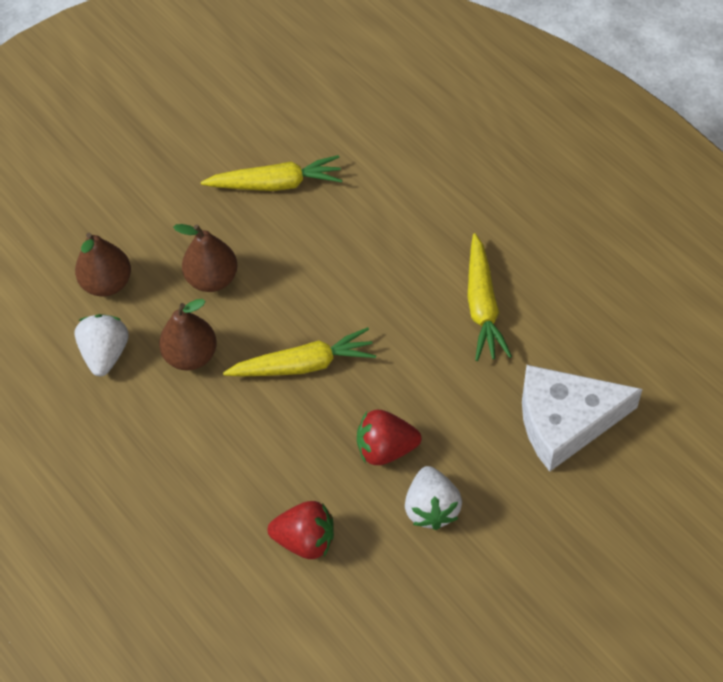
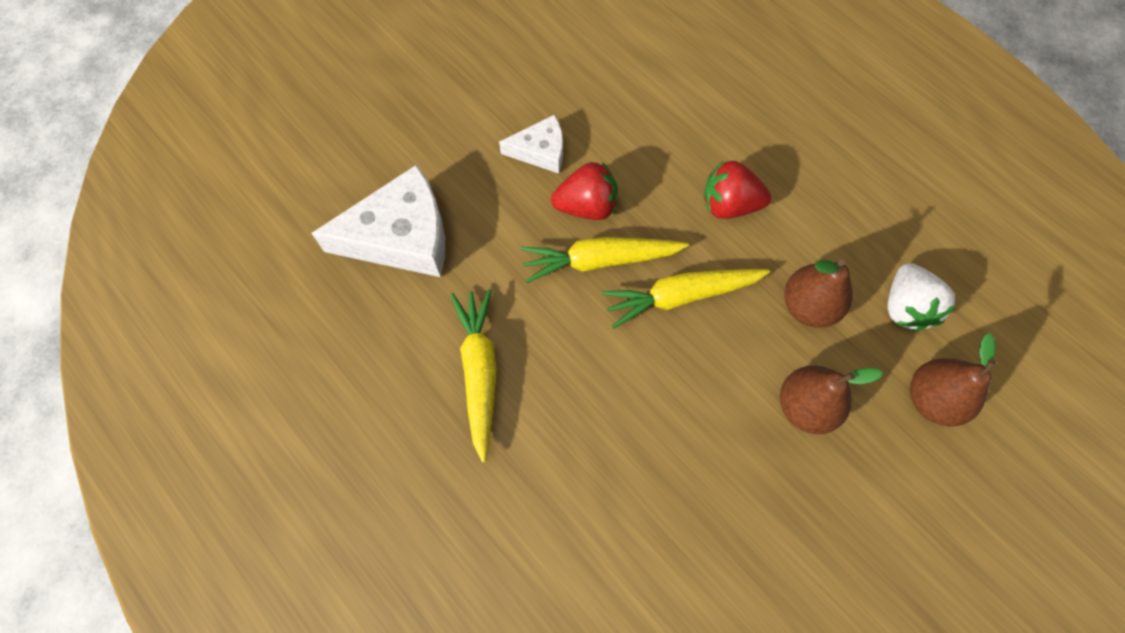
camera: 175 degrees right, 10 degrees up
yellow carrot [201,155,342,191] -> yellow carrot moved to [521,237,689,283]
red strawberry [267,501,334,559] -> red strawberry moved to [704,161,771,219]
white strawberry [405,466,462,530] -> white cheese [499,115,563,174]

